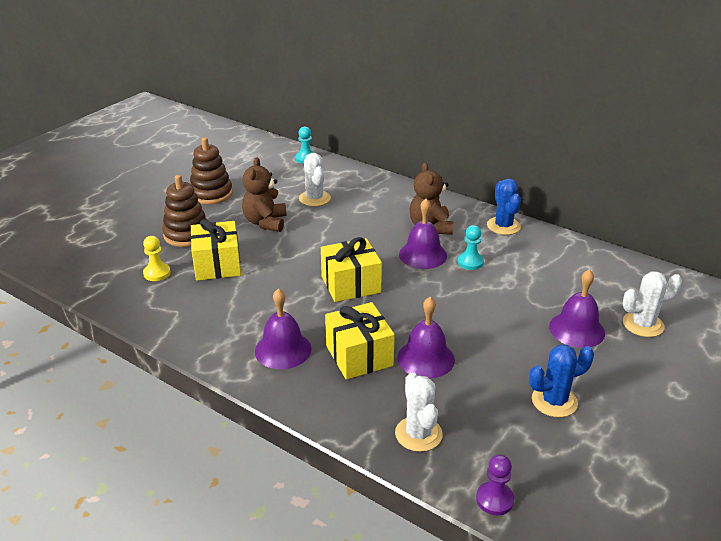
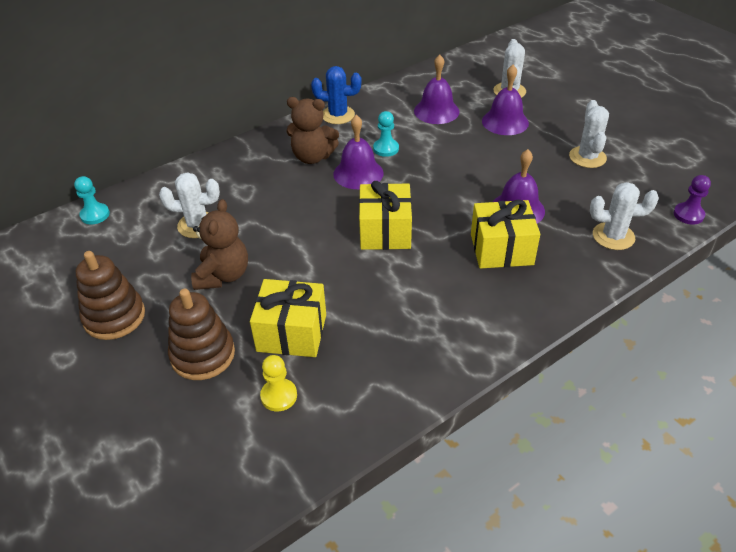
camera: 70 degrees left, 10 degrees up
brown teddy bear [242,157,287,232] -> brown teddy bear turned 105 degrees counterclockwise [191,199,248,290]
purple bell [255,288,312,369] -> purple bell moved to [414,55,459,124]
blue cactus [529,344,594,417] -> white cactus [569,100,609,168]

